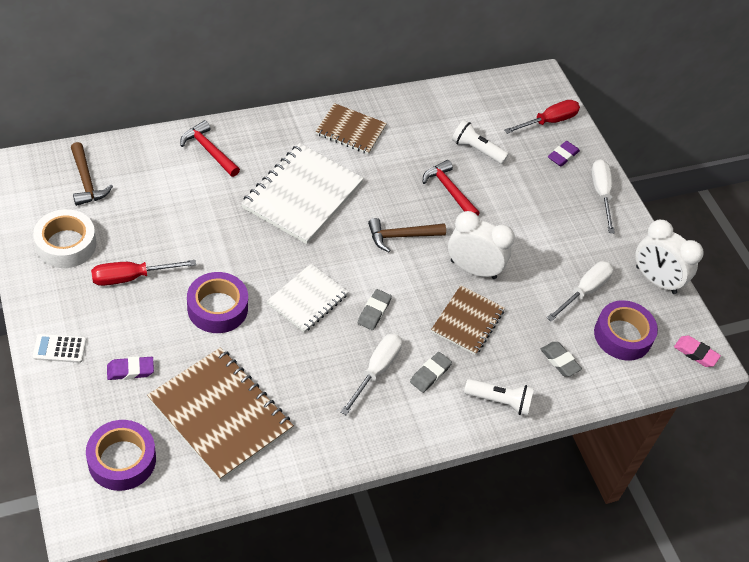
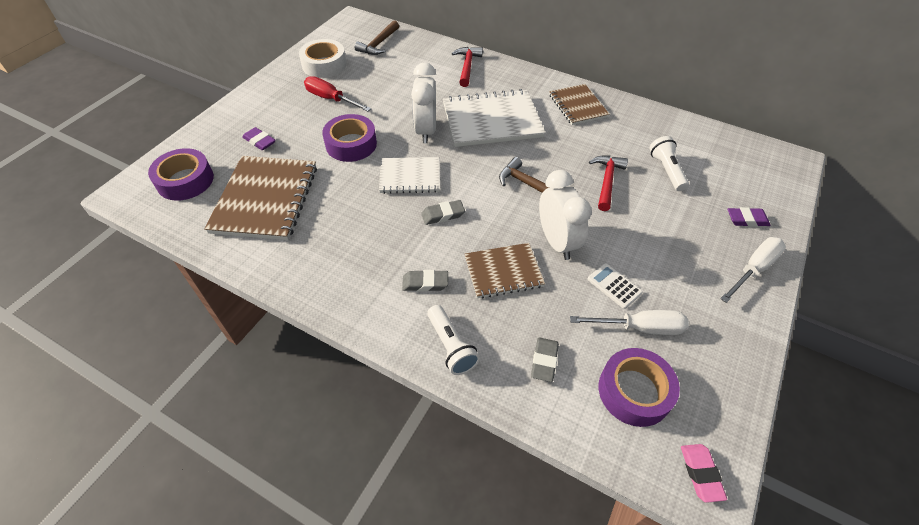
camera: 55 degrees right, 0 degrees up
white calculator [33,334,86,363] -> white calculator moved to [588,263,643,309]
white screwdriver [341,333,402,415] -> none
red screwdriver [504,100,580,134] -> none
white clock [635,220,704,294] -> white clock moved to [411,62,436,143]

